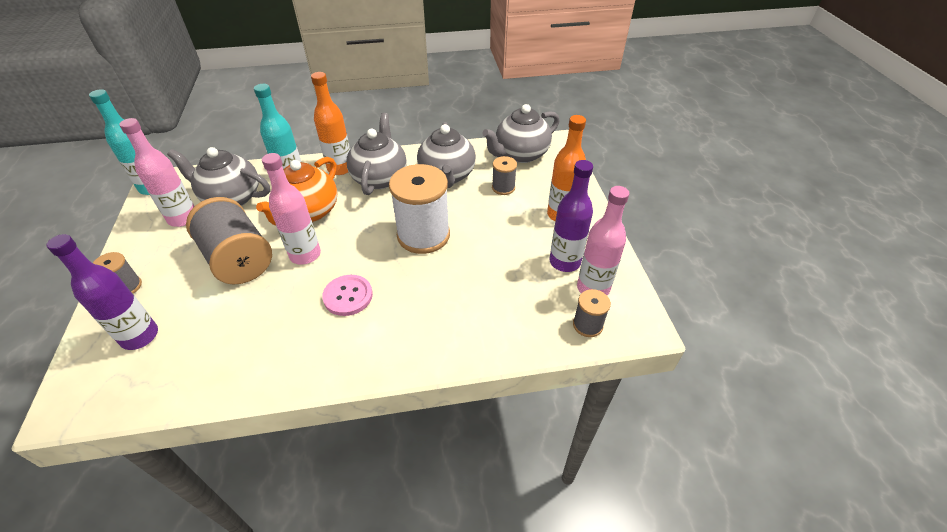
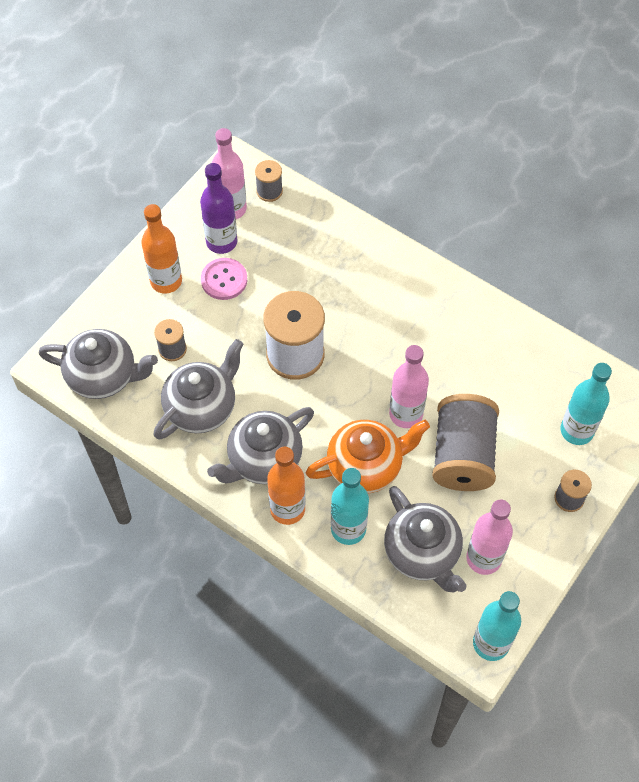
camera: 135 degrees left, 15 degrees up
purple bottle [47,234,158,350] -> turquoise bottle [561,363,612,445]
pink button [322,275,373,316] -> pink button moved to [201,258,247,300]

